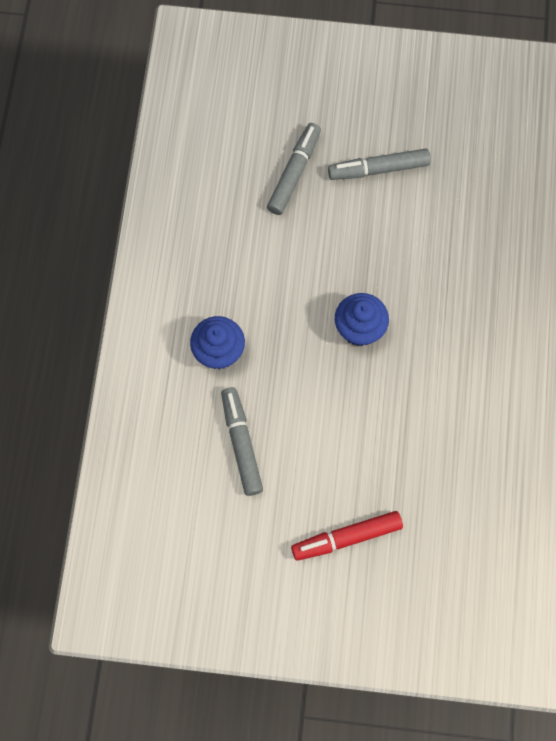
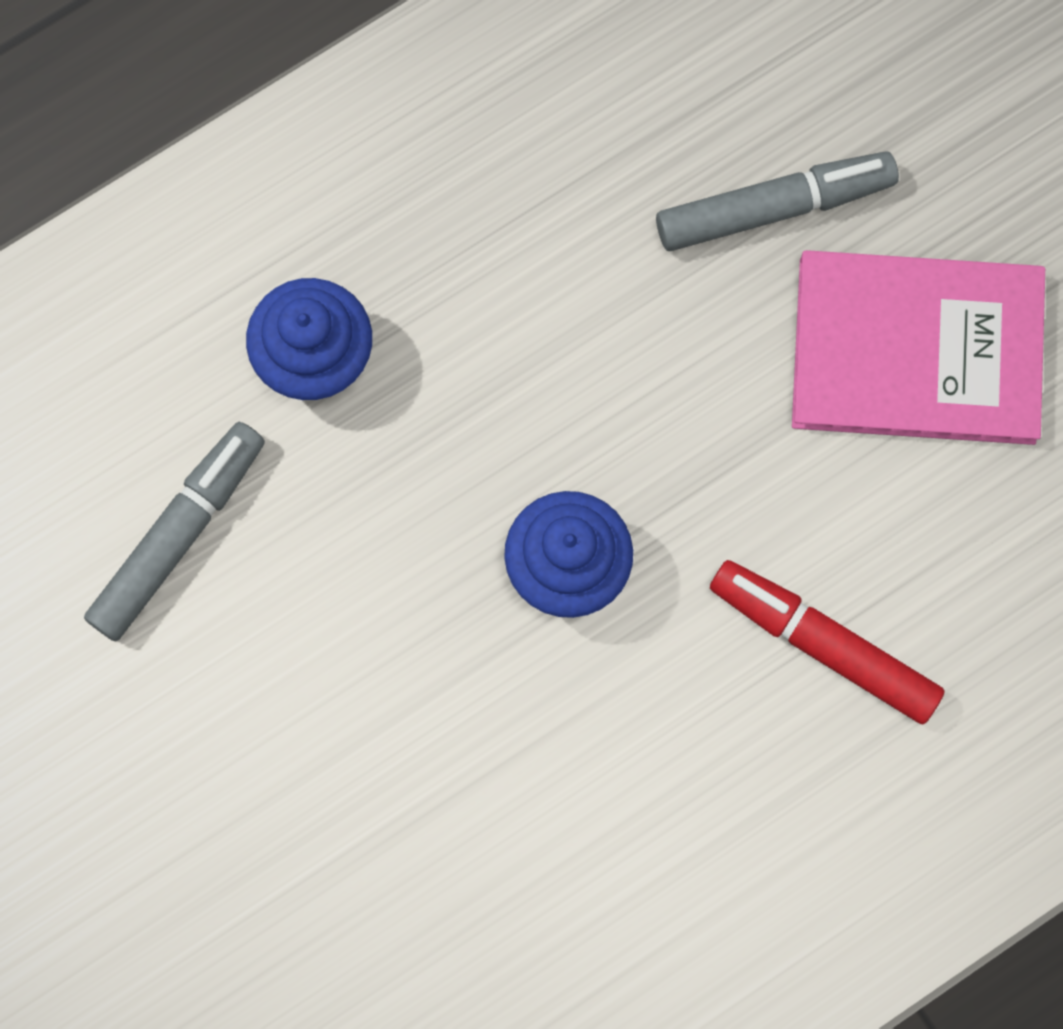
camera: 50 degrees right, 5 degrees up
red marker [291,511,403,561] -> red marker moved to [710,560,945,725]
grey marker [328,149,431,180] -> pink book [792,250,1045,445]

